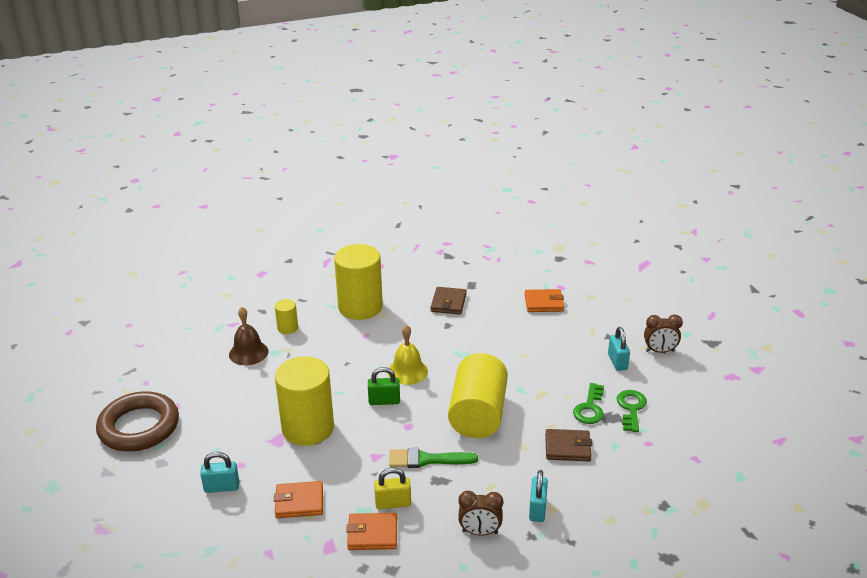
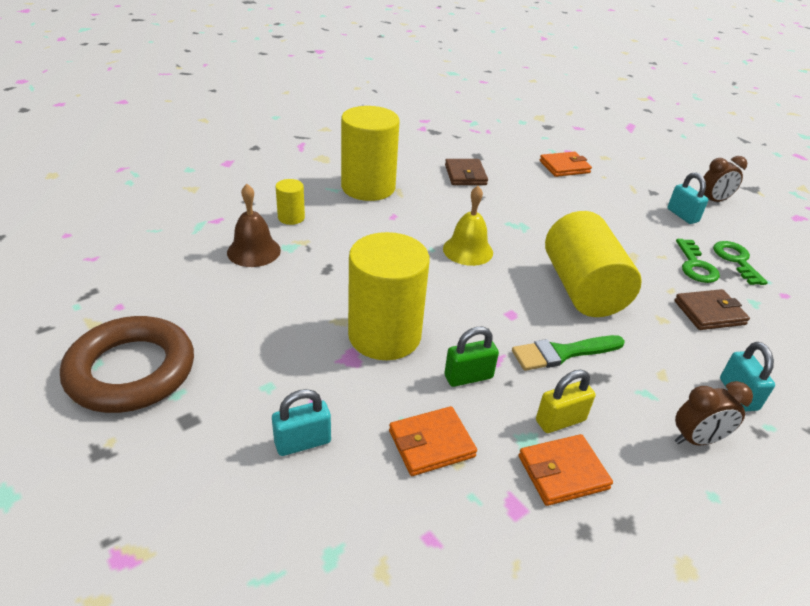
camera: 20 degrees left, 5 degrees up
green padlock [368,367,400,405] -> green padlock moved to [444,327,499,387]

